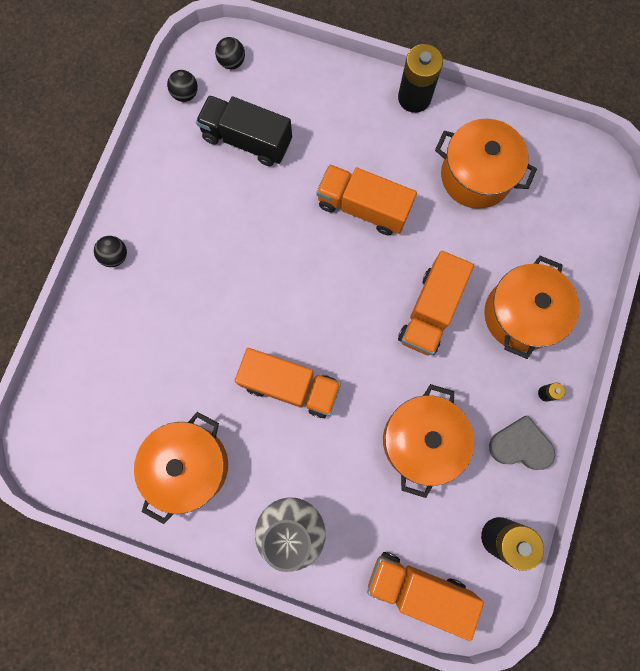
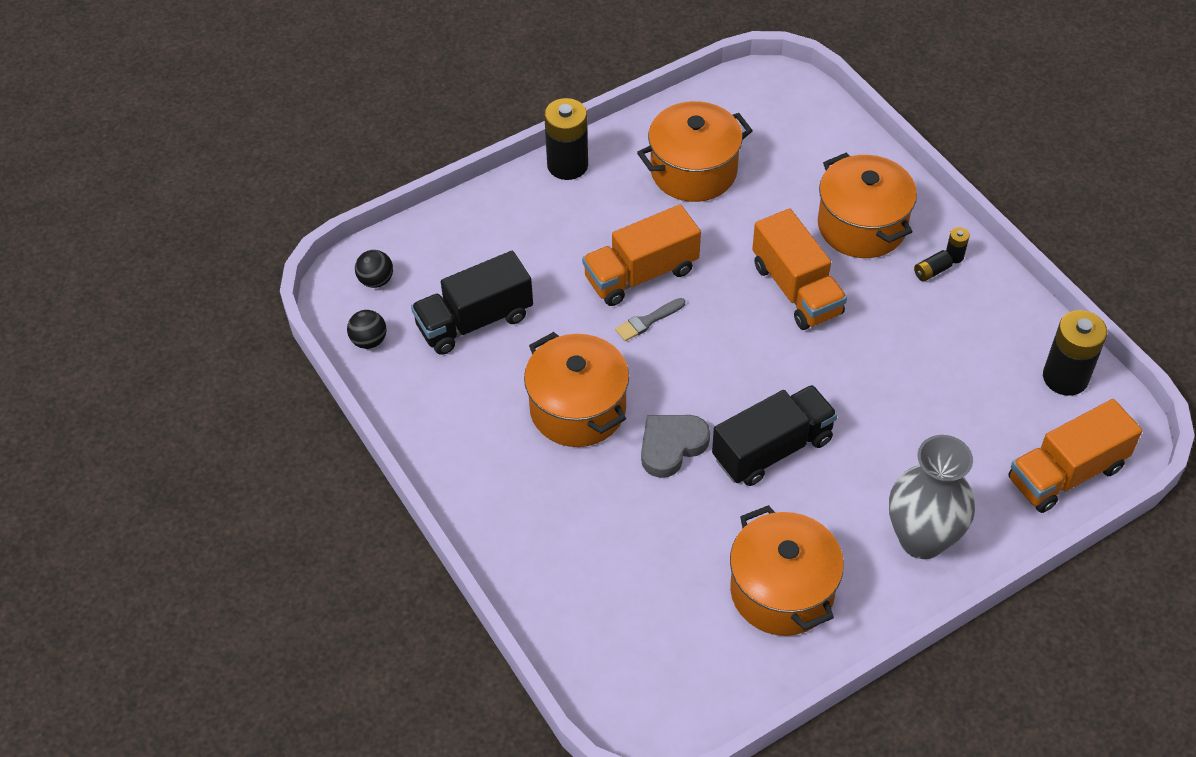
camera: 50 degrees left, 25 degrees down
black ball [94,236,127,267] -> none
orange truck [235,348,341,418] -> black truck [712,385,838,486]
orange pot [383,384,474,498] -> orange pot moved to [524,332,629,447]
grey heart [489,416,555,470] -> grey heart moved to [641,415,710,478]
none -> grey brush [615,298,685,341]
none -> black battery [914,250,953,281]

